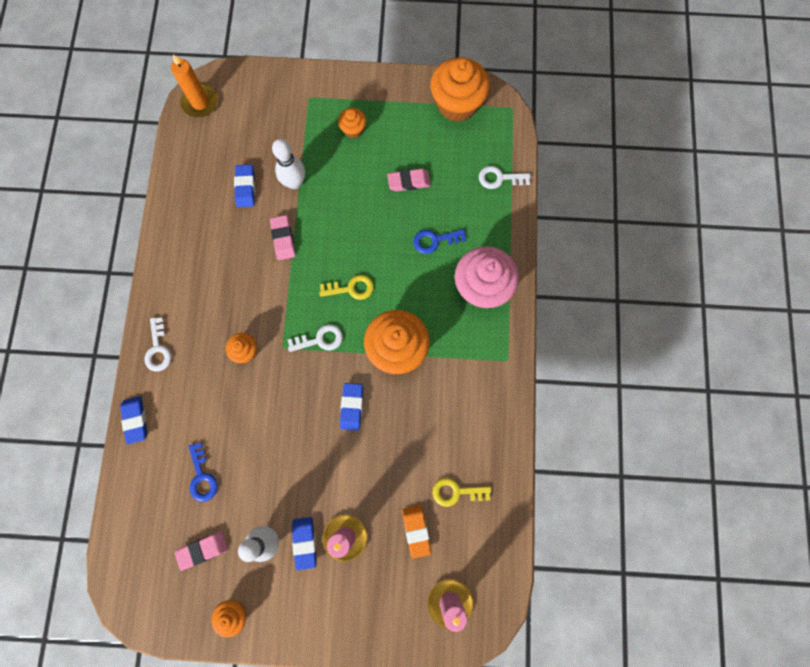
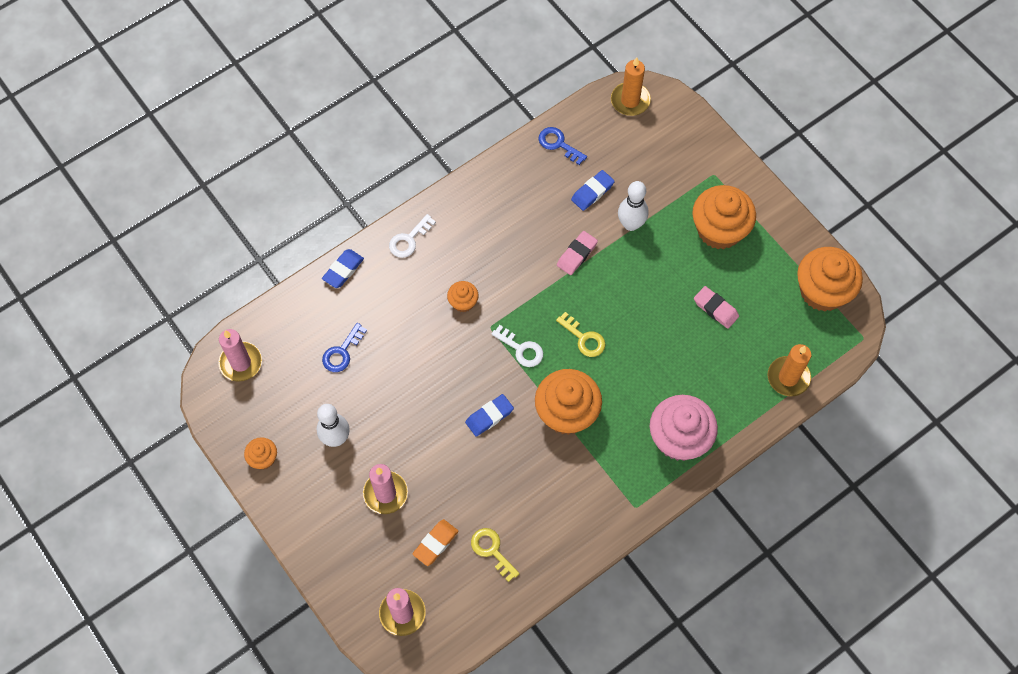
camera: 50 degrees right, 10 degrees down
pink eraser [174,531,228,571] -> none
blue eraser [292,517,317,570] -> none
orange cupcake [338,108,366,138] -> orange cupcake [692,185,756,249], size x2.05
blue key [413,229,466,254] -> blue key moved to [538,127,587,165]
white key [479,166,531,189] -> orange candle [768,344,811,396]
none -> pink candle [218,329,262,382]

